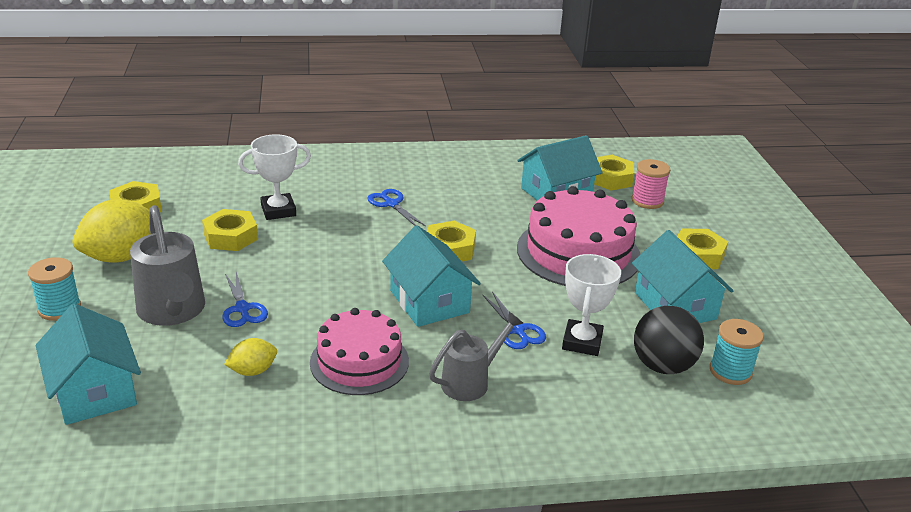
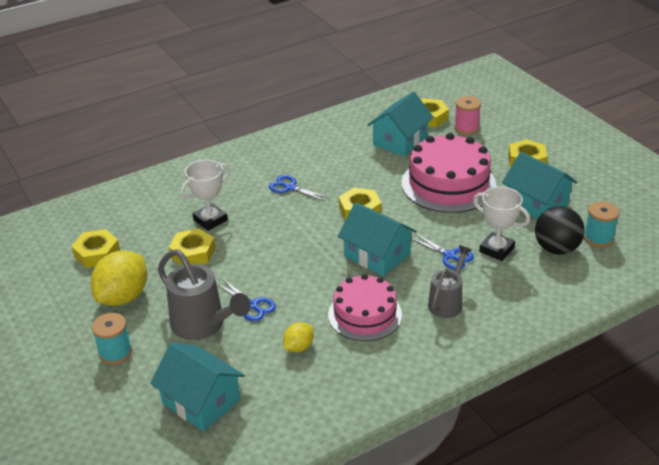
camera: 20 degrees left, 5 degrees up
white trophy [562,254,621,356] -> white trophy turned 45 degrees counterclockwise [473,187,530,261]

